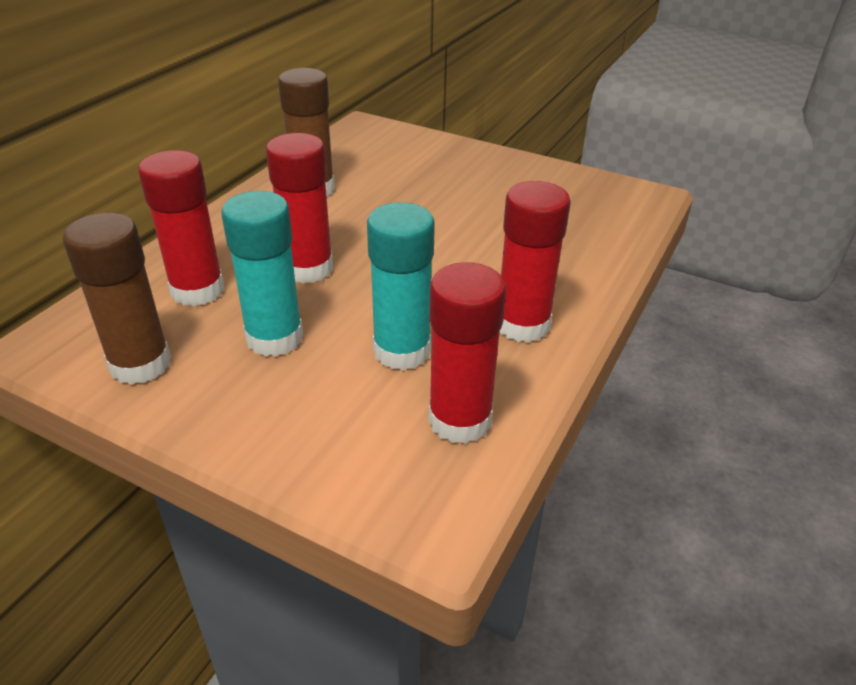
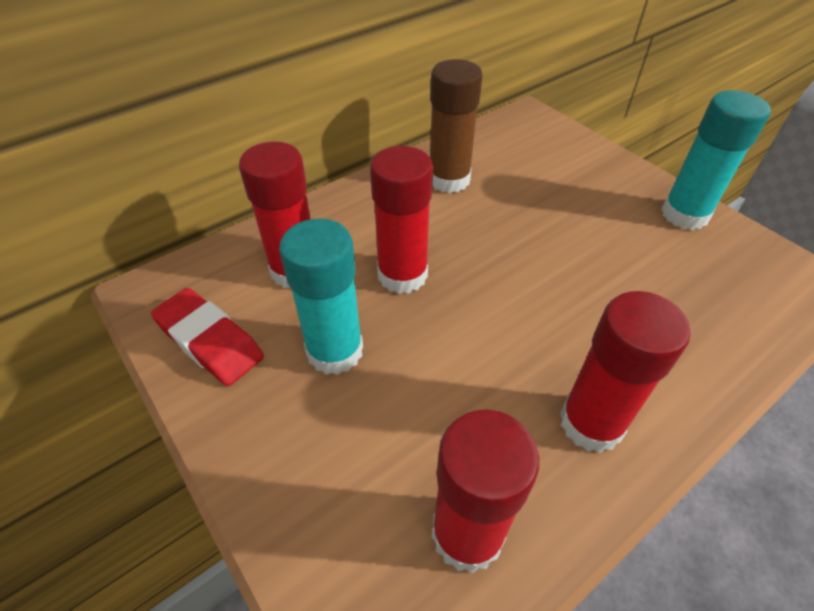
camera: 25 degrees right, 10 degrees up
brown glue stick [62,212,171,385] -> red eraser [151,288,264,386]
turquoise glue stick [367,202,435,370] -> turquoise glue stick moved to [661,90,771,230]

